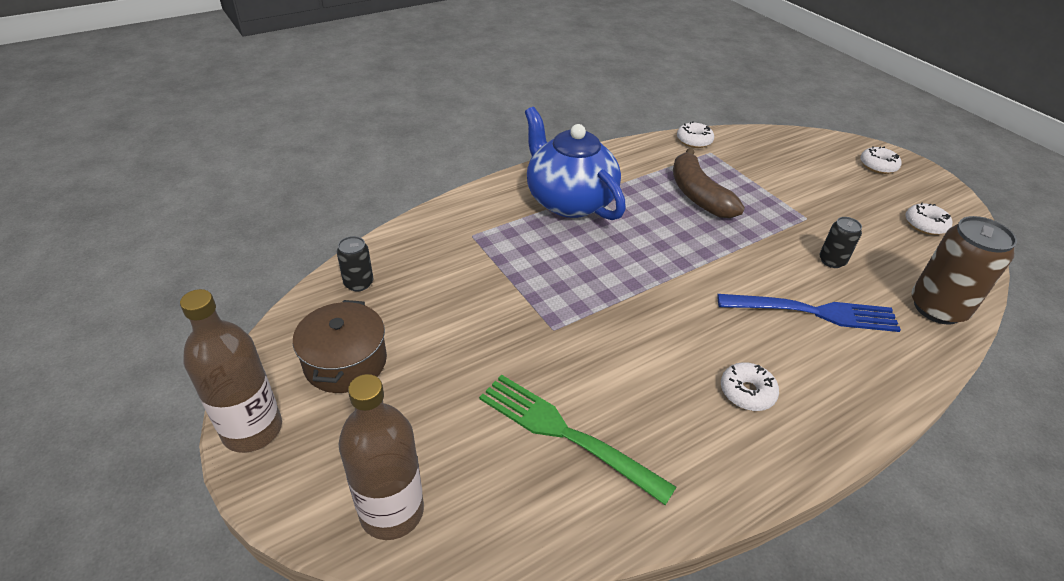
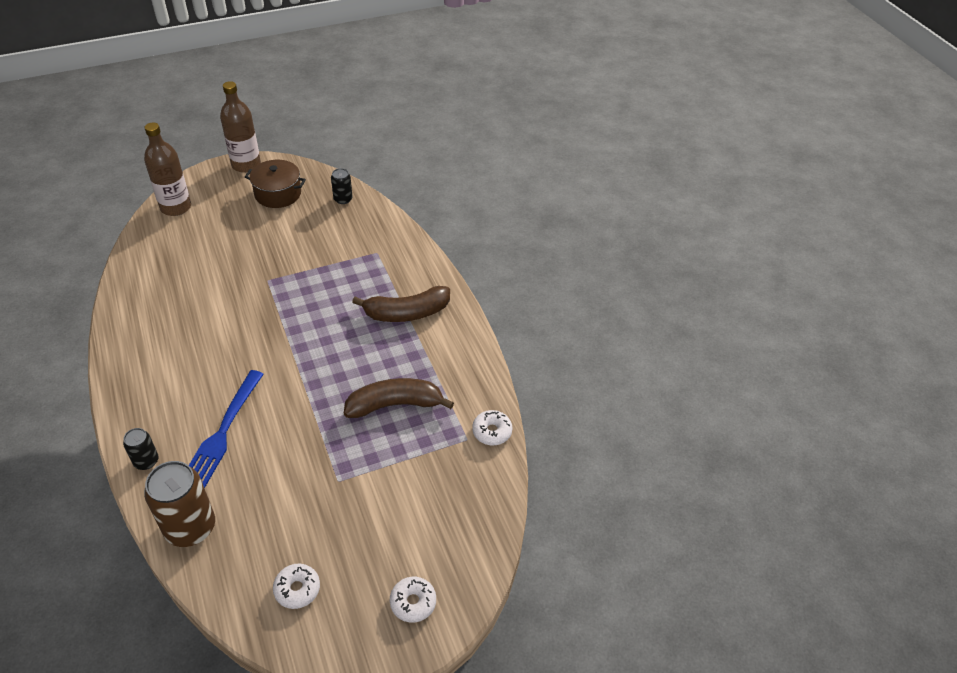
camera: 100 degrees right, 5 degrees up
green fork [479,375,676,505] -> none
blue teapot [525,107,626,220] -> brown banana [352,286,450,322]
white donut [721,362,779,411] -> none
black can [819,217,862,268] -> black can moved to [123,428,158,470]

